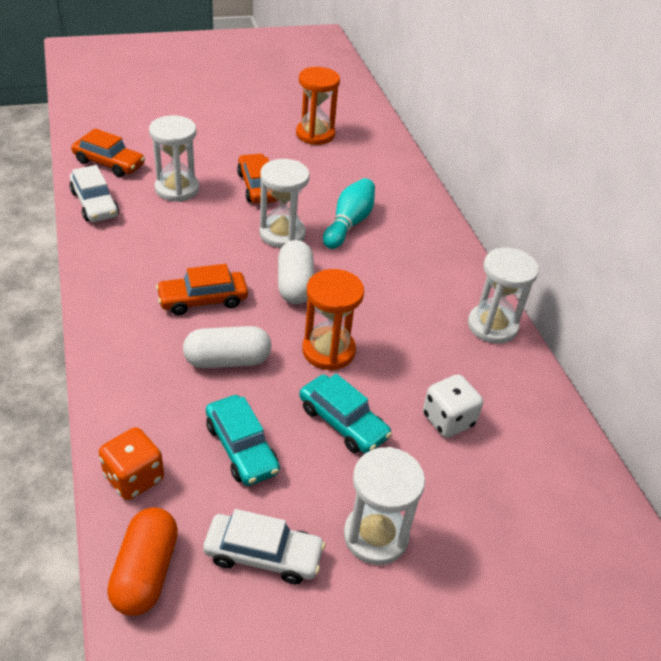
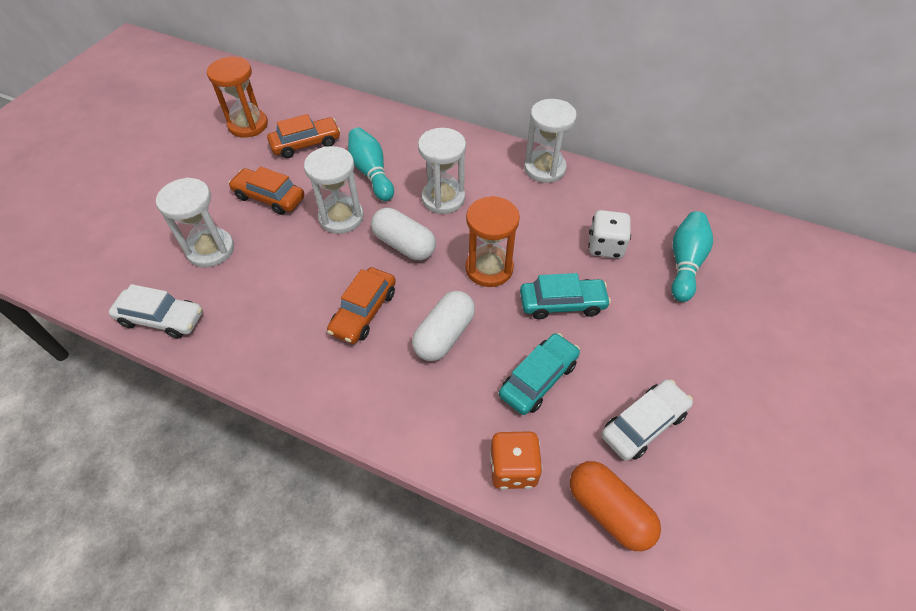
camera: 45 degrees left, 10 degrees up
orange car [71,128,145,177] -> orange car moved to [267,114,341,158]
turquoise car [206,395,280,486] -> turquoise car turned 60 degrees counterclockwise [499,333,580,415]
white hourglass [344,447,425,565] -> white hourglass moved to [418,128,466,214]
none -> turquoise bowling pin [671,211,713,302]

